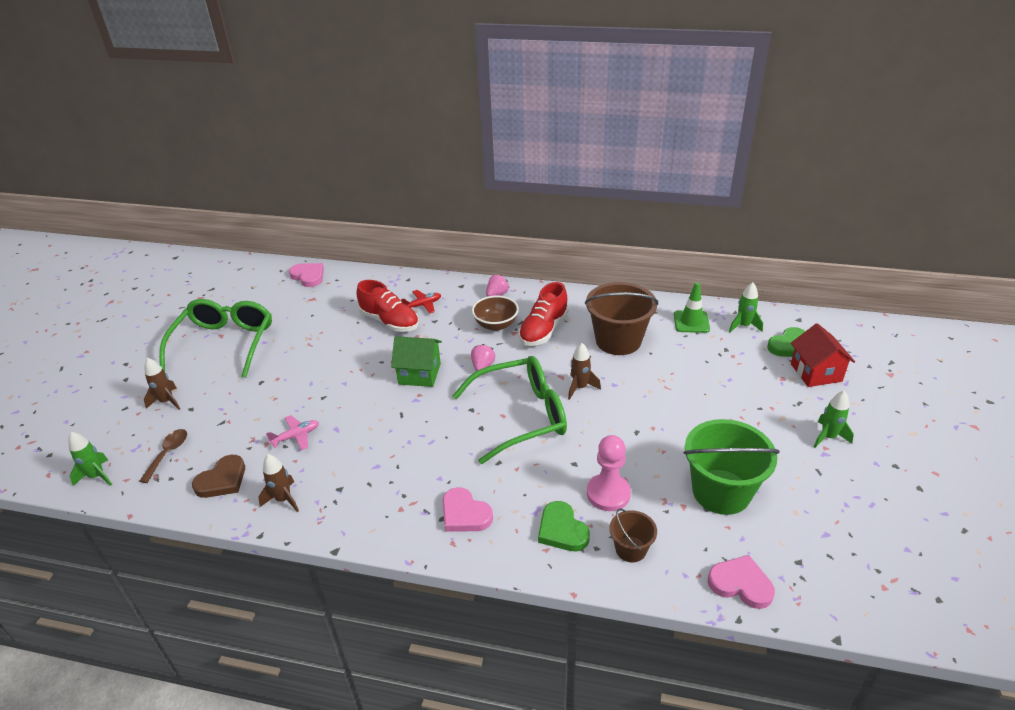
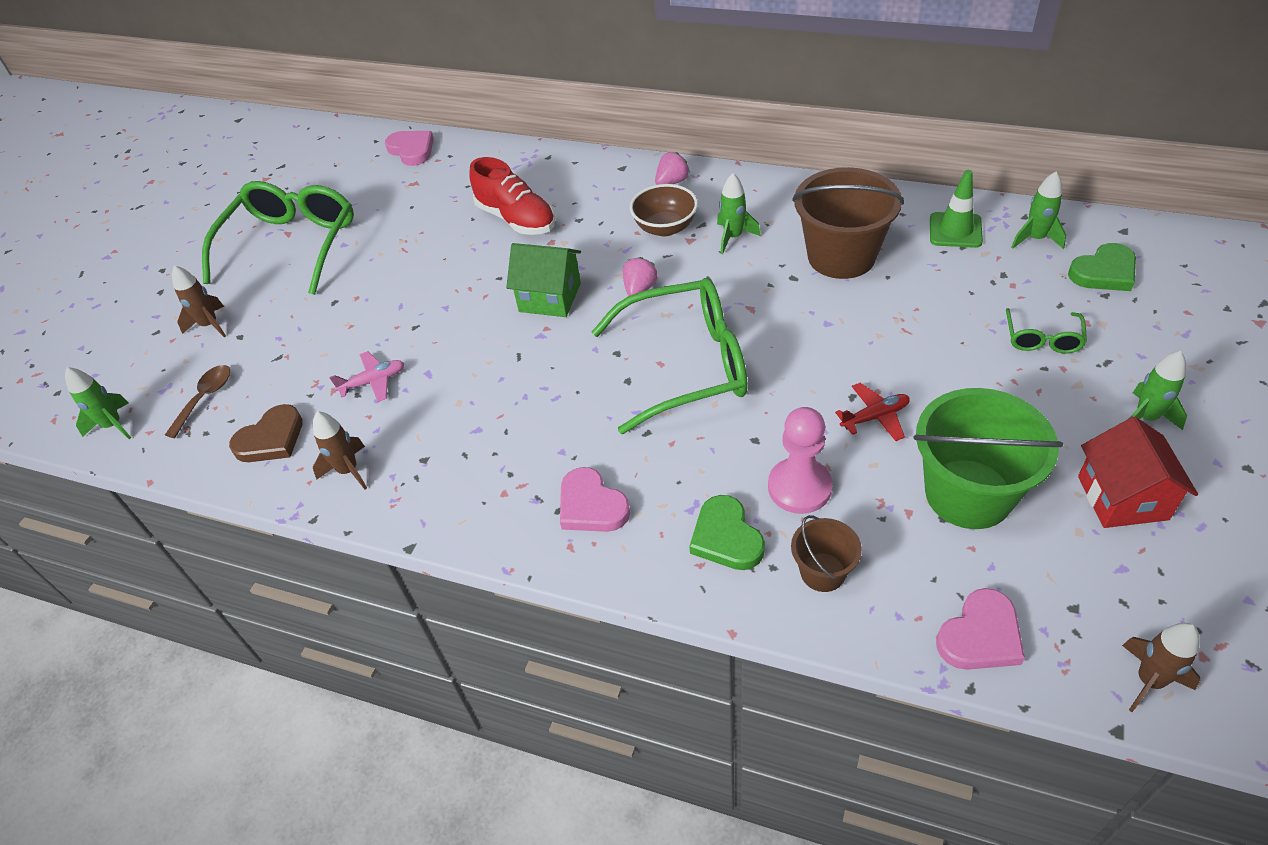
camera: 10 degrees right, 10 degrees up
red plane [401,290,441,313] -> red plane moved to [835,383,910,441]
red shoe [519,282,569,346] -> green rocket [717,173,761,254]
brown rocket [568,343,601,400] -> brown rocket moved to [1122,623,1200,712]
pink heart [708,555,775,609] -> pink heart turned 105 degrees clockwise [936,588,1025,670]
red house [791,323,855,387] -> red house moved to [1078,417,1198,528]
none -> green glasses [1006,308,1087,353]

